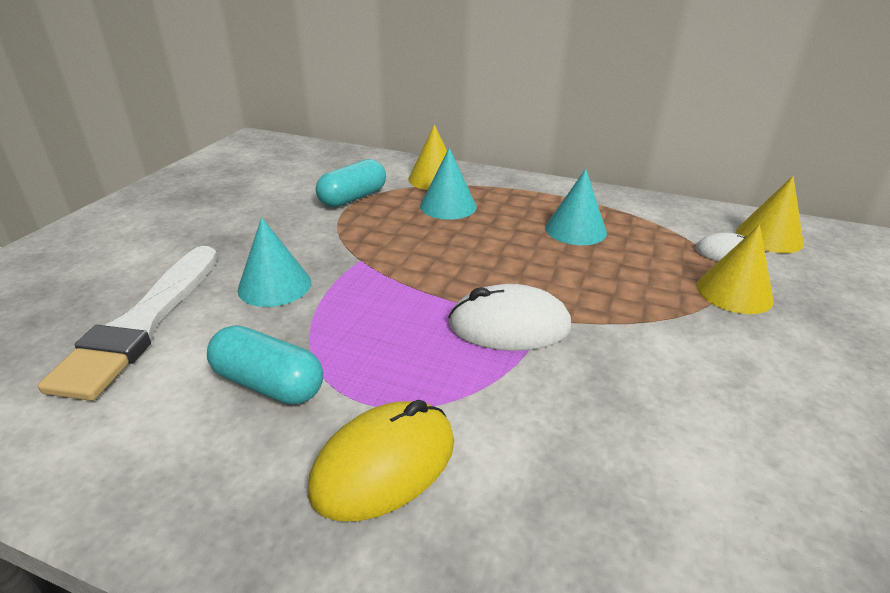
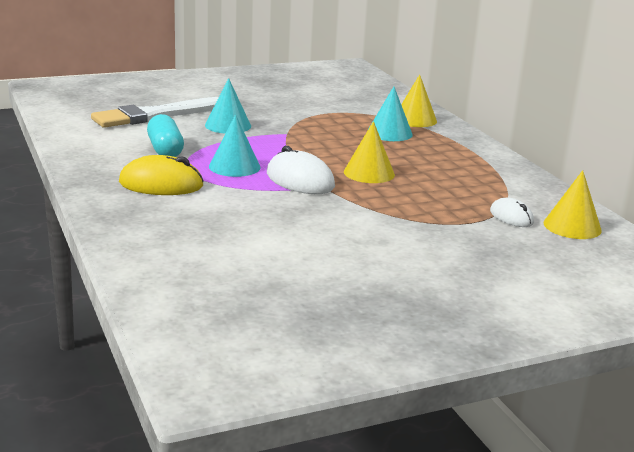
camera: 45 degrees right, 10 degrees down
turquoise capsule [316,159,386,207] -> none
turquoise cone [545,169,607,245] -> turquoise cone moved to [209,114,261,177]
yellow cone [696,225,774,314] -> yellow cone moved to [344,121,395,183]

